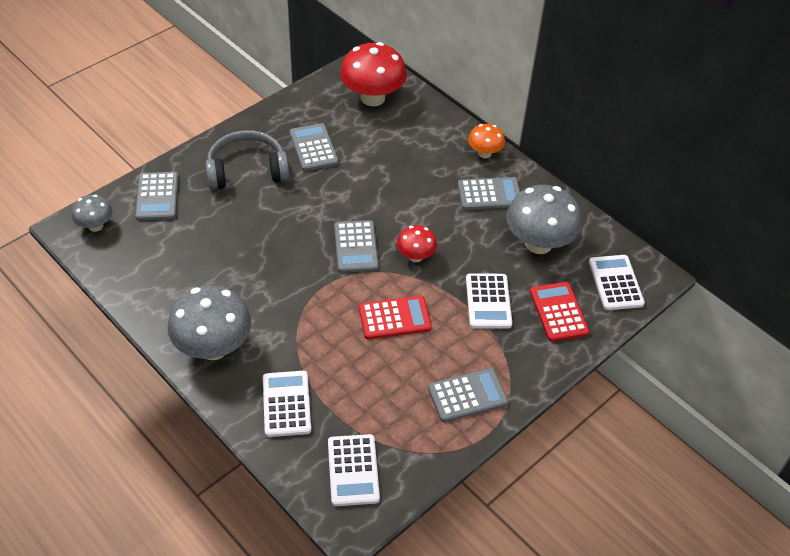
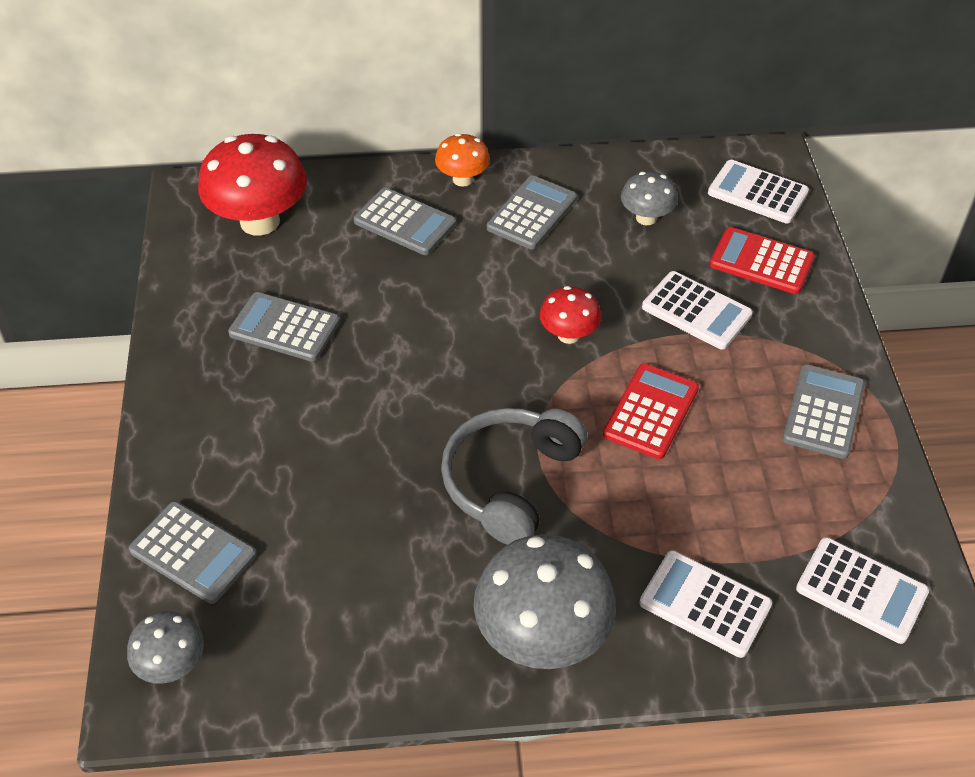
camera: 50 degrees left, 0 degrees up
grey headphones [205,130,289,190] -> grey headphones moved to [441,408,587,545]
grey calculator [334,220,379,273] -> grey calculator moved to [354,188,456,255]
grey mushroom [506,185,582,254] -> grey mushroom [621,172,678,225], size x0.53

